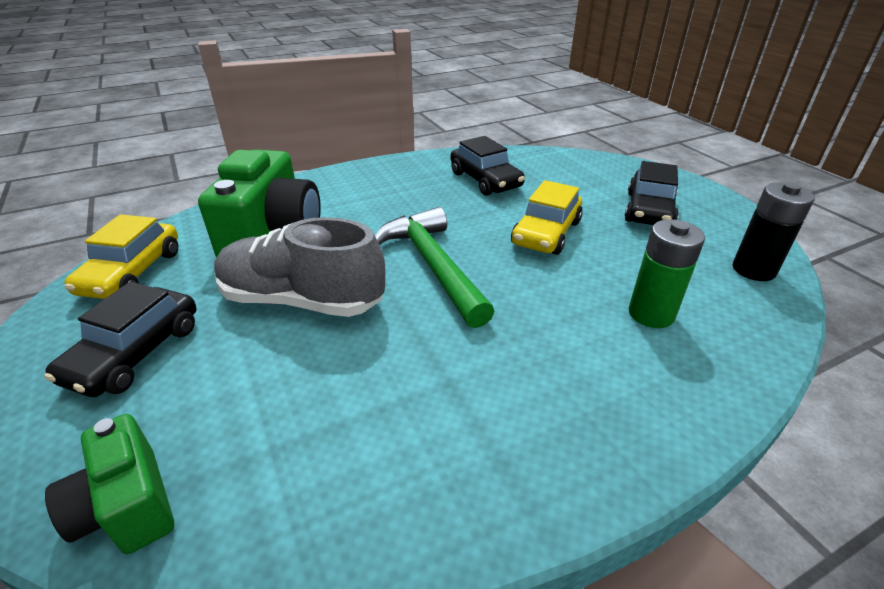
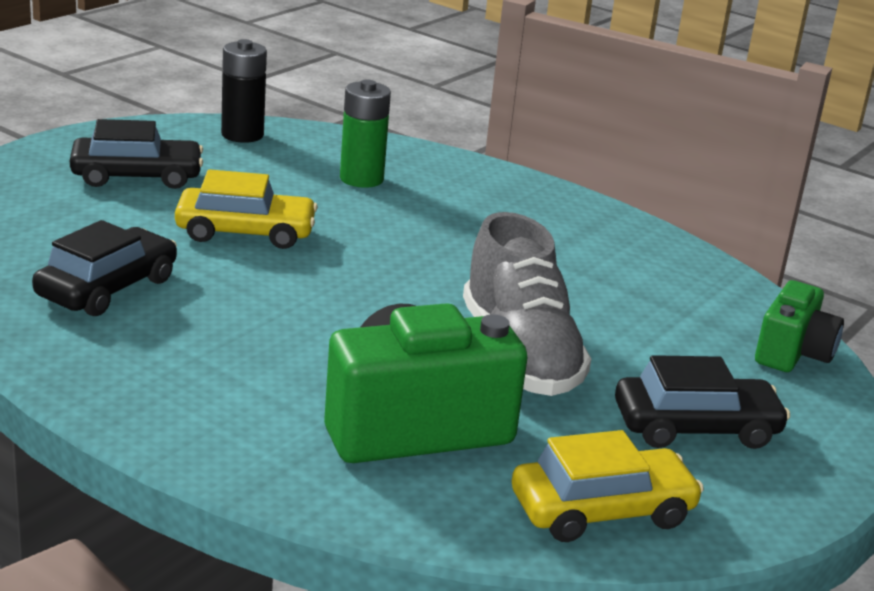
camera: 120 degrees left, 10 degrees down
green hammer [375,207,494,328] -> none

